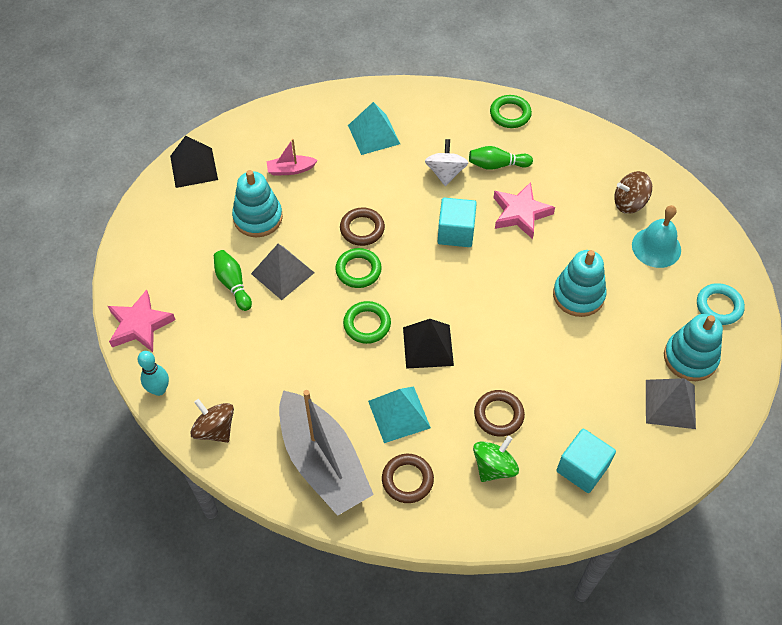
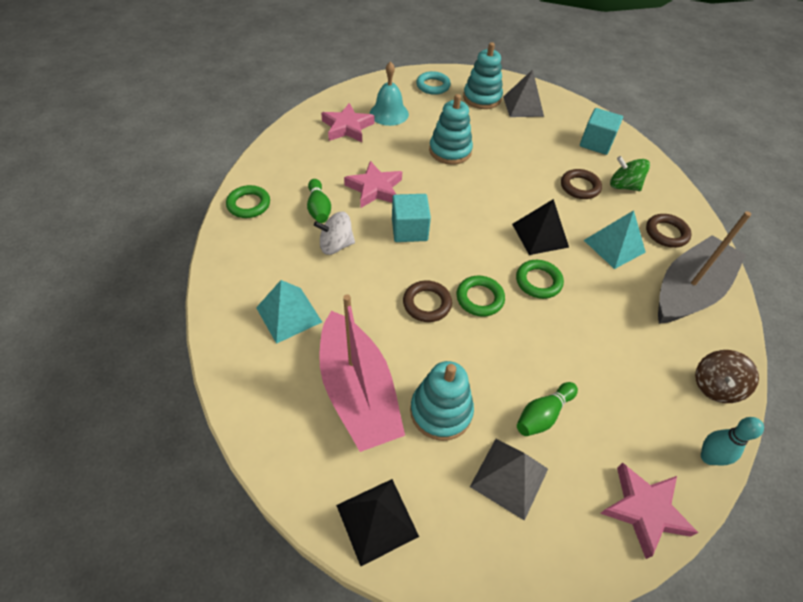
camera: 105 degrees left, 5 degrees down
grey pyramid [251,244,315,300] -> grey pyramid moved to [470,439,548,521]
pink boat [266,139,318,176] -> pink boat [319,294,405,452], size x2.38
brown spinning top [614,171,652,214] -> pink star [321,103,374,142]

